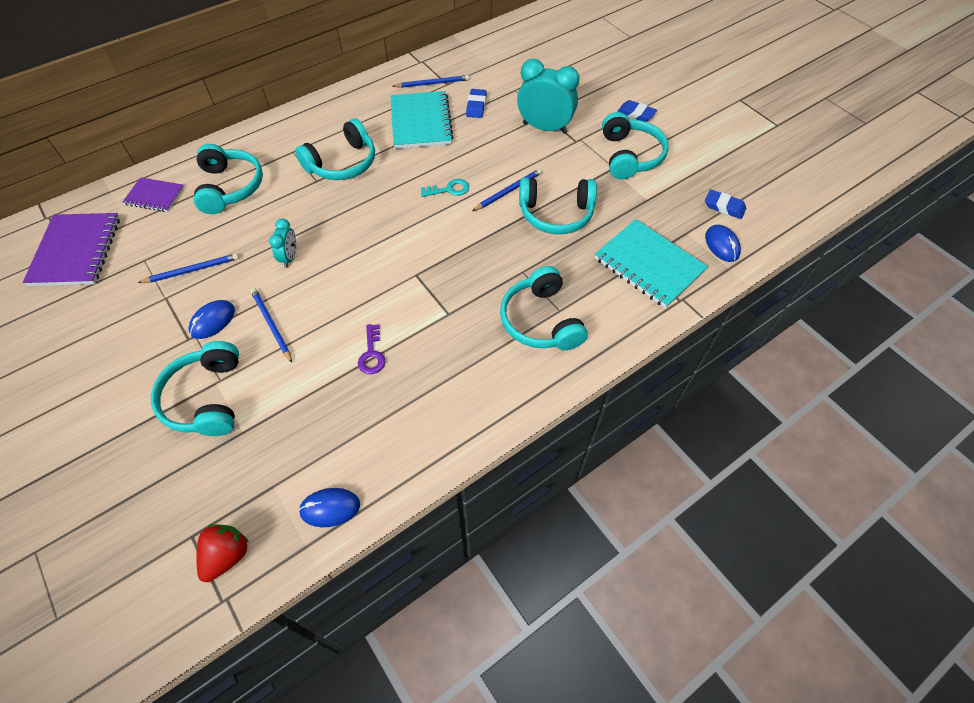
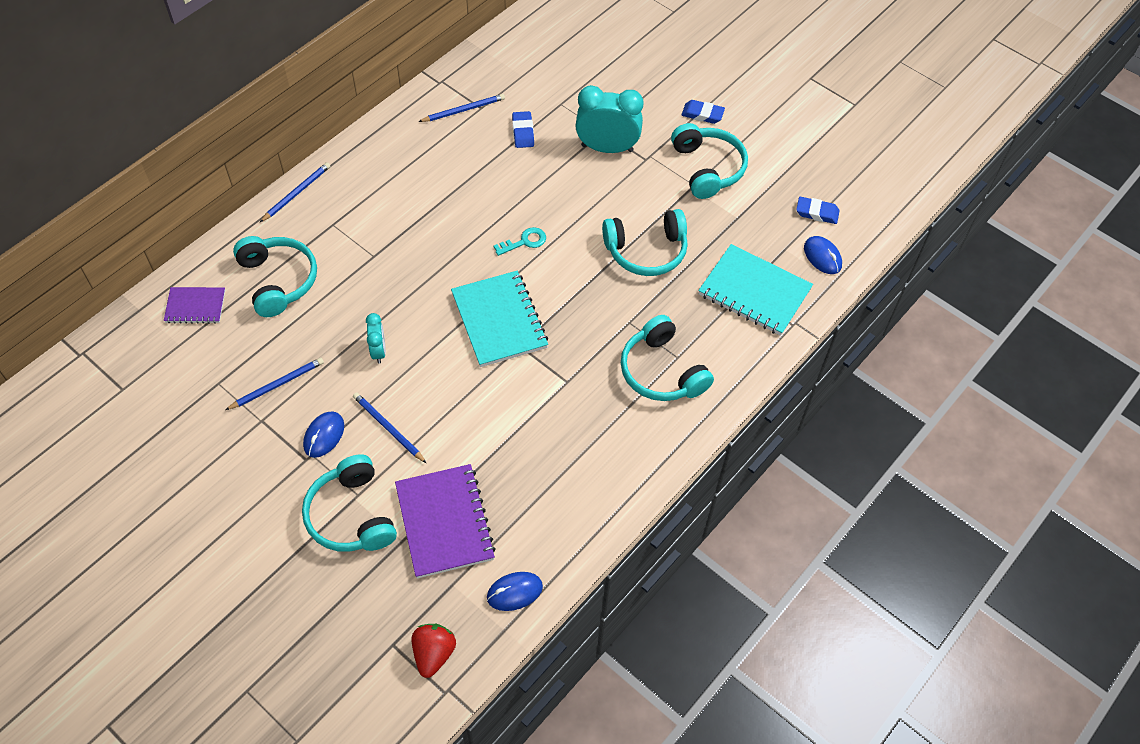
camera: 15 degrees left, 0 degrees up
purple notebook [23,213,120,286] -> purple notebook moved to [395,464,496,579]
turquoise headphones [295,118,375,180] -> none
purple key [358,324,385,374] -> none
turquoise notebook [390,91,453,149] -> turquoise notebook moved to [451,271,548,367]
blue pencil [472,169,542,211] -> blue pencil moved to [260,162,330,222]

